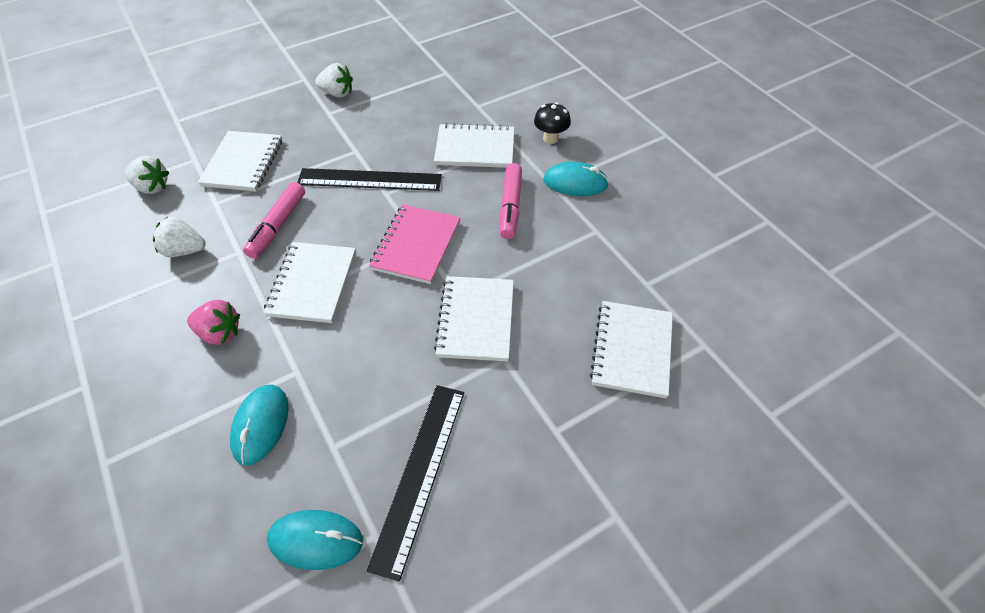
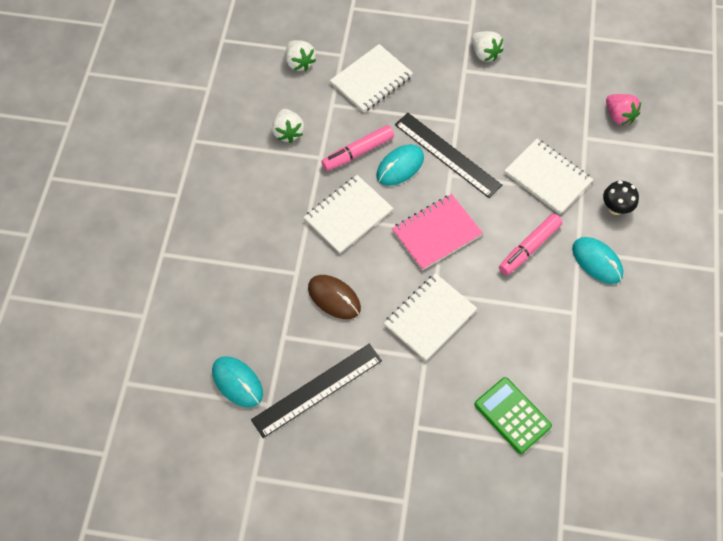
camera: 40 degrees right, 10 degrees up
white strawberry [153,217,206,257] -> white strawberry turned 150 degrees counterclockwise [272,109,304,143]
pink strawberry [187,300,240,345] -> pink strawberry moved to [606,94,641,125]
turquoise mouse [230,384,289,465] -> turquoise mouse moved to [376,144,424,186]
white notebook [590,301,673,398] -> green calculator [474,377,552,454]
none -> brown mouse [308,275,361,319]

